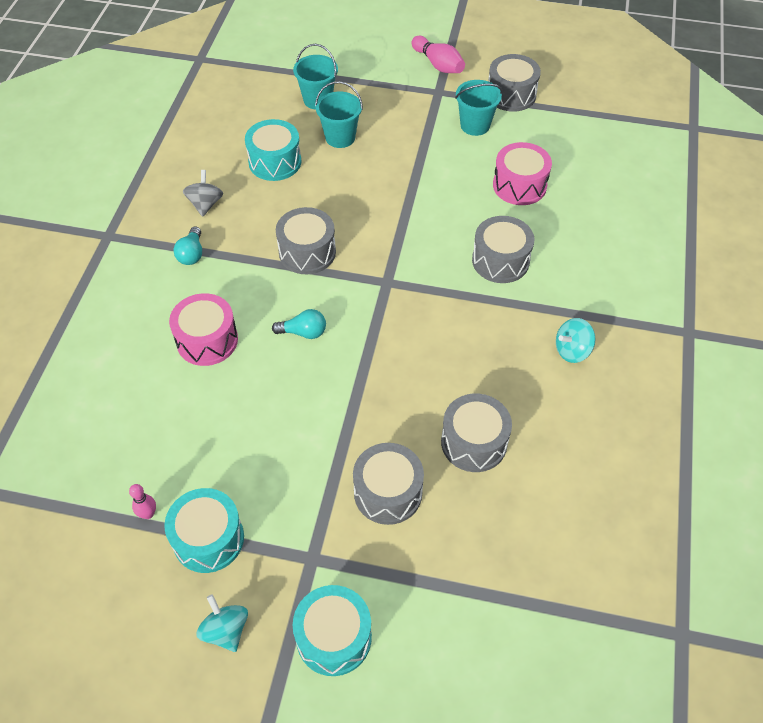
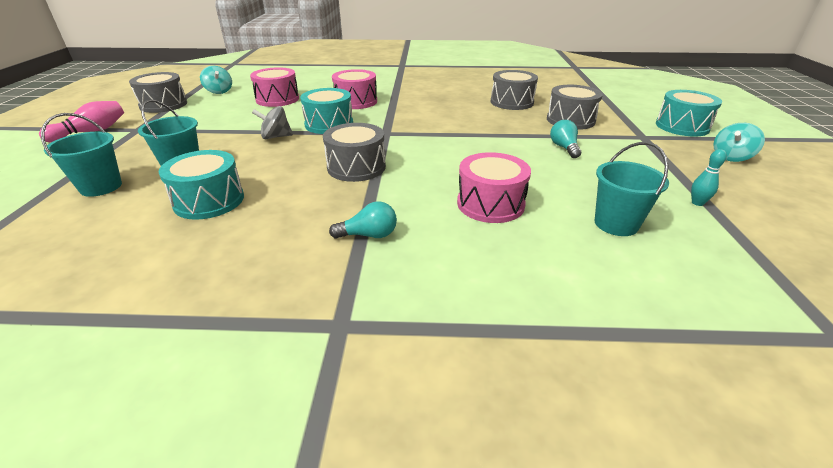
camera: 100 degrees left, 20 degrees down
pink bowling pin [129,484,156,519] -> turquoise bowling pin [691,149,727,206]
turquoise drum [164,488,244,573] -> turquoise drum moved to [300,88,353,134]
grey spinning top [183,170,223,217] -> grey spinning top moved to [252,106,293,139]
turquoise light bulb [272,309,326,339] -> turquoise light bulb moved to [550,120,581,158]
turquoise bucket [455,80,502,136] -> turquoise bucket moved to [595,142,669,236]
grey drum [472,216,534,283] -> pink drum [332,69,377,109]
turquoise spinning top [556,318,595,363] -> turquoise spinning top moved to [200,66,232,94]

